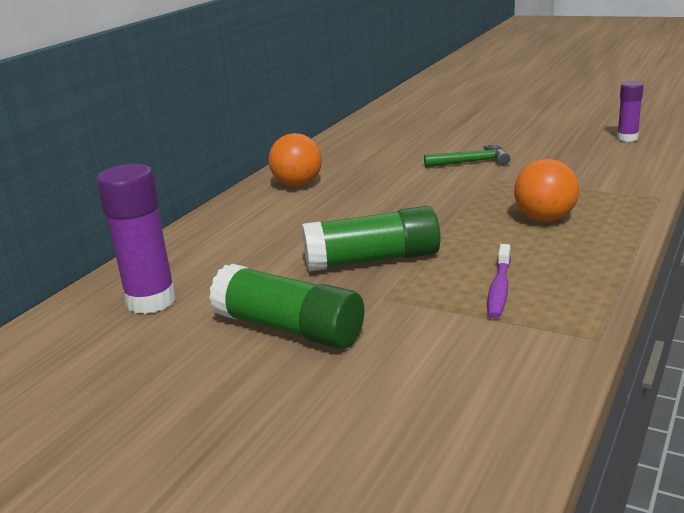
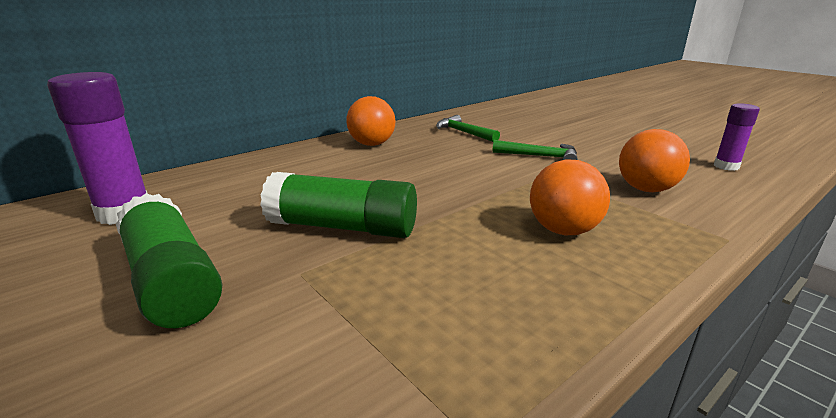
camera: 20 degrees right, 0 degrees up
purple toothbrush [487,244,511,319] -> none
none -> green hammer [436,115,500,142]
none -> orange ball [619,129,690,192]

